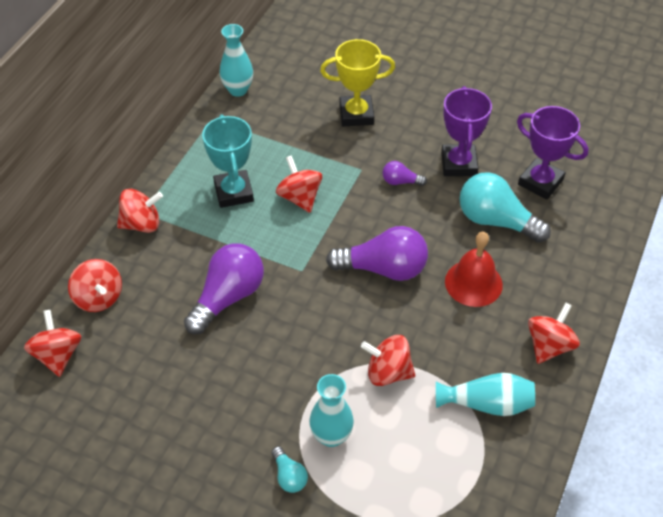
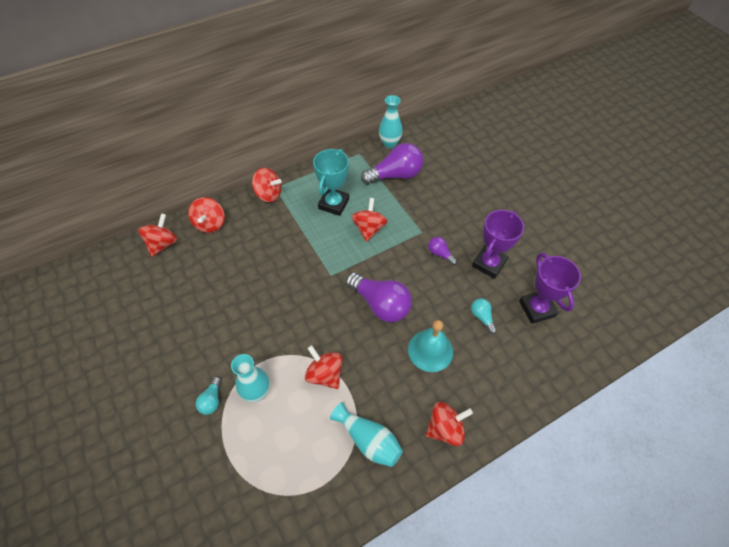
camera: 35 degrees right, 5 degrees up
purple light bulb [184,244,264,334] -> purple light bulb moved to [361,143,423,185]
yellow trophy [320,39,395,126] -> none
red bell [445,232,503,307] -> turquoise bell [408,320,453,372]
turquoise light bulb [459,172,551,243] -> turquoise light bulb [471,298,497,334], size x0.48

